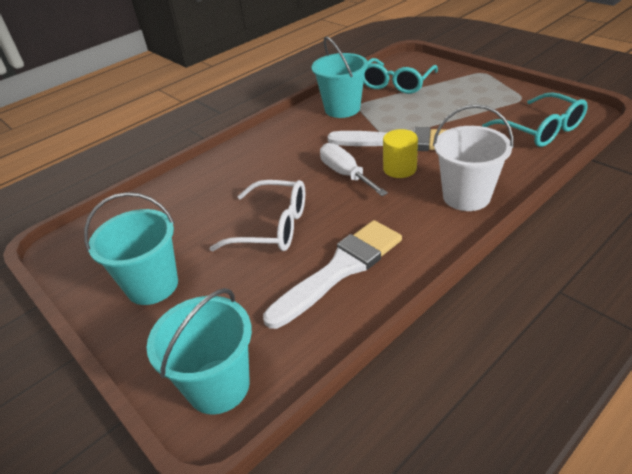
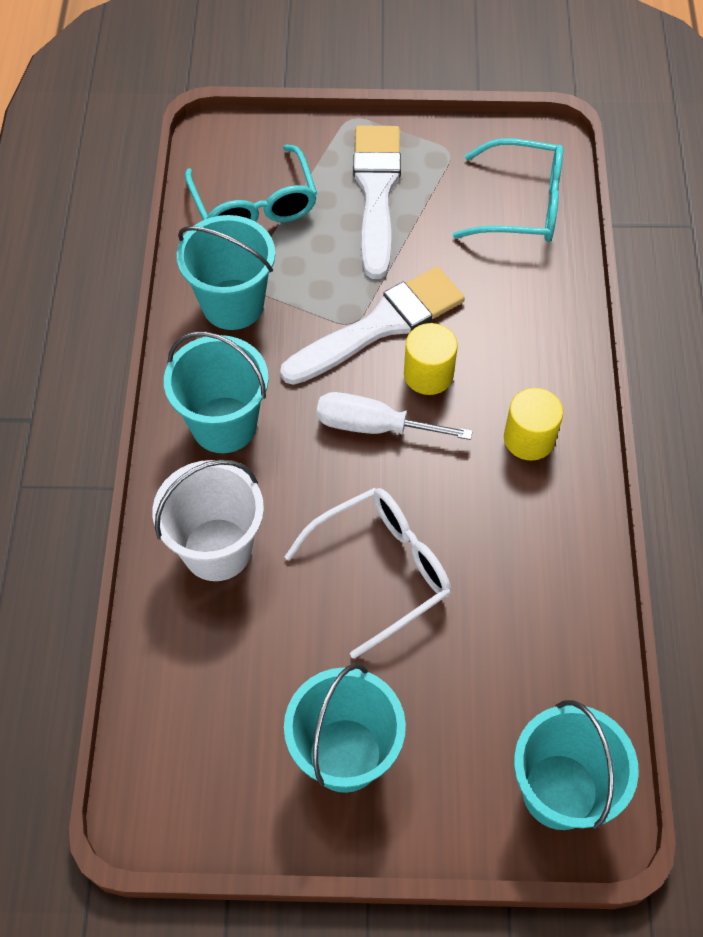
camera: 50 degrees left, 20 degrees up
white brush [263,220,402,329] -> white brush moved to [353,125,401,279]
white bucket [433,104,514,211] -> white bucket moved to [152,460,264,581]
none -> turquoise bucket [164,331,269,453]
none -> yellow cylinder [504,388,563,461]

